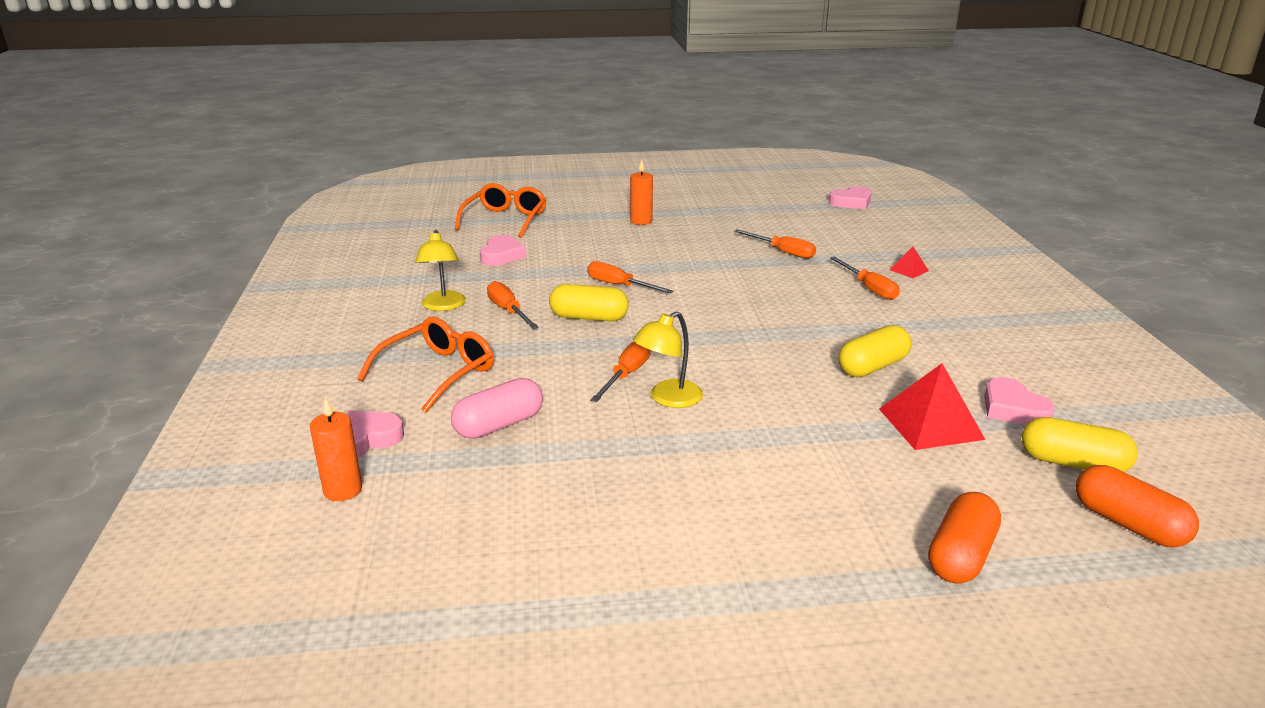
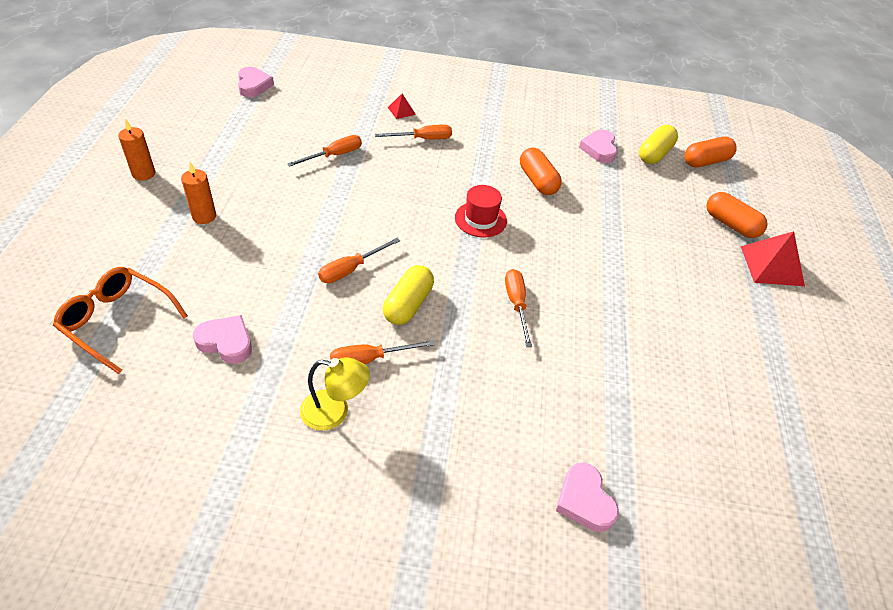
camera: 80 degrees left, 20 degrees up
orange candle [310,397,362,501] -> orange candle moved to [118,118,155,181]
orange glasses [357,317,494,413] -> none
pink capsule [451,378,543,439] -> none
orange screwdriver [590,342,651,402] -> orange screwdriver turned 45 degrees clockwise [505,269,532,347]
yellow lamp [633,311,703,408] -> none
yellow capsule [838,325,911,377] -> orange capsule [520,148,562,195]
red pyramid [879,363,985,450] -> red pyramid moved to [741,231,805,286]
pink heart [984,377,1055,425] -> pink heart turned 105 degrees clockwise [579,130,617,163]
none -> red hat [455,185,507,237]

